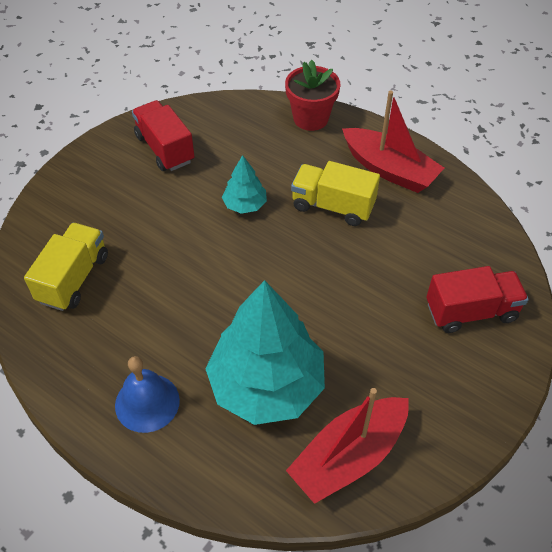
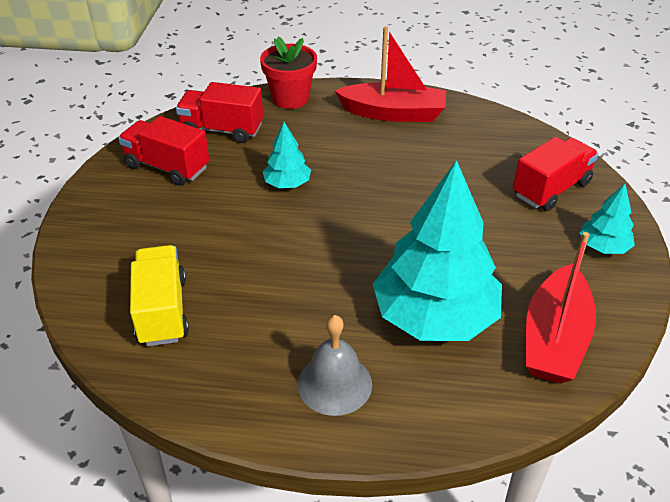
camera: 30 degrees left, 10 degrees down
blue bell [115,356,180,433] -> grey bell [298,315,372,416]
yellow truck [291,161,380,226] -> none
none -> red truck [176,82,263,143]
none -> turquoise tree [579,184,635,254]

